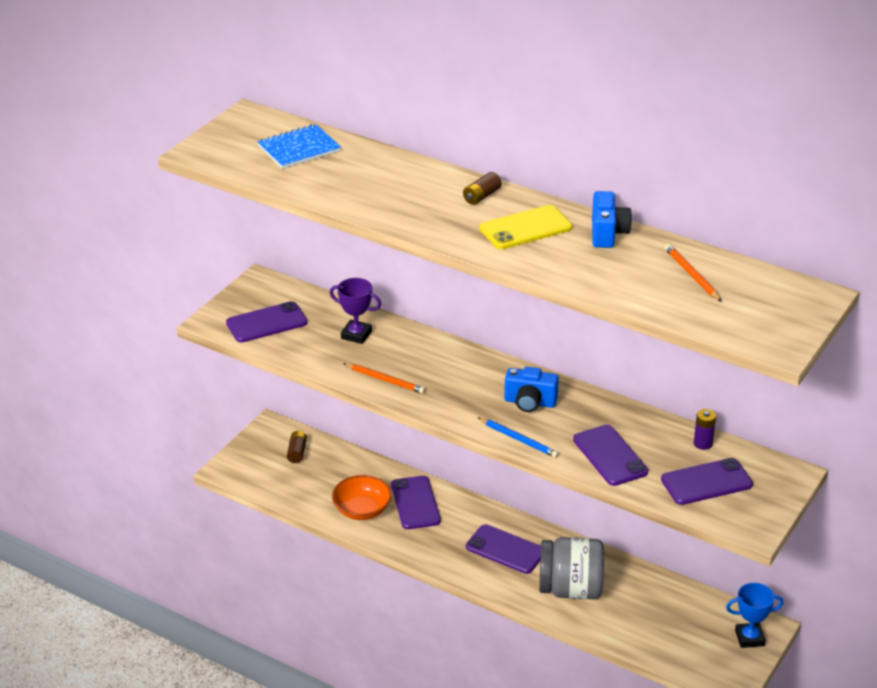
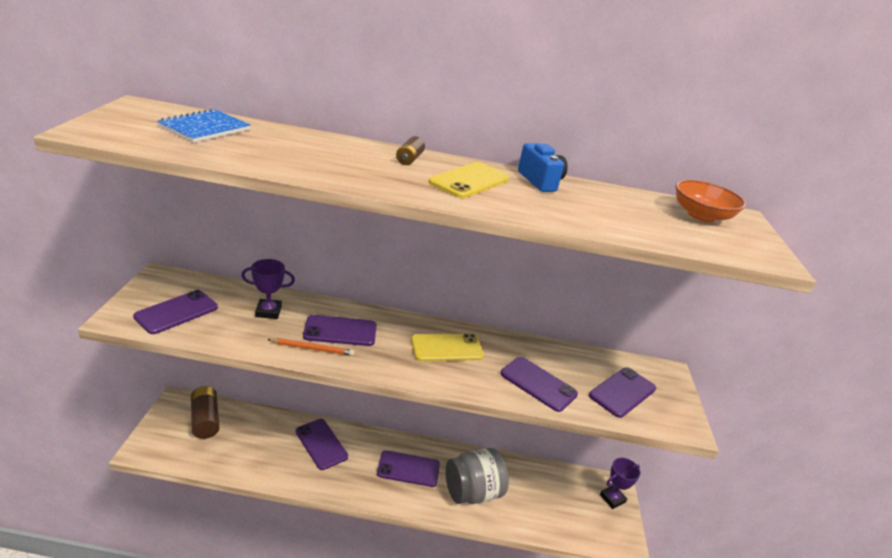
camera: 30 degrees left, 5 degrees down
brown battery [287,431,307,463] -> brown battery [191,386,220,439], size x1.81
orange bowl [332,475,392,520] -> orange bowl moved to [676,180,746,222]
blue pencil [477,417,559,458] -> none
blue camera [504,367,559,412] -> yellow phone [411,334,484,362]
orange pencil [664,244,722,302] -> none
purple battery [694,409,716,450] -> none
blue trophy [726,583,783,648] -> purple trophy [600,457,641,509]
none -> purple phone [303,315,377,346]

